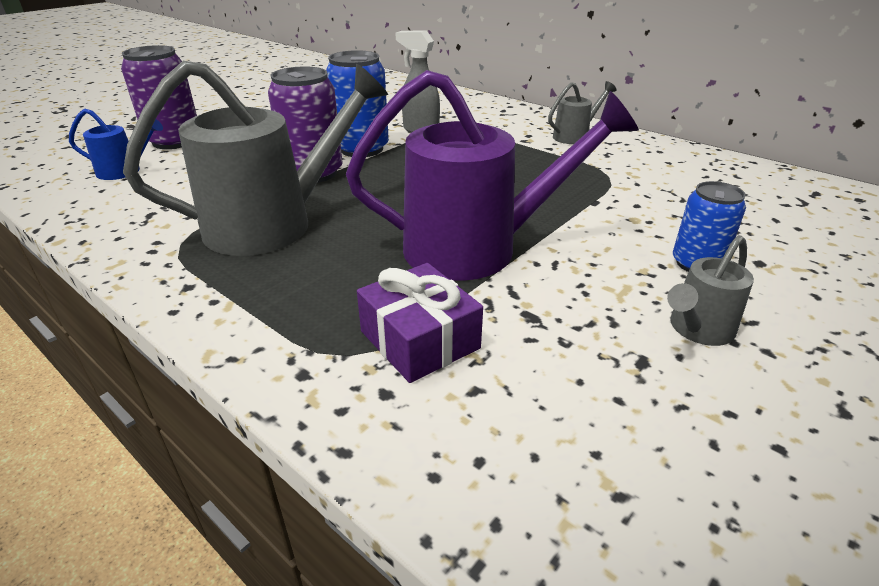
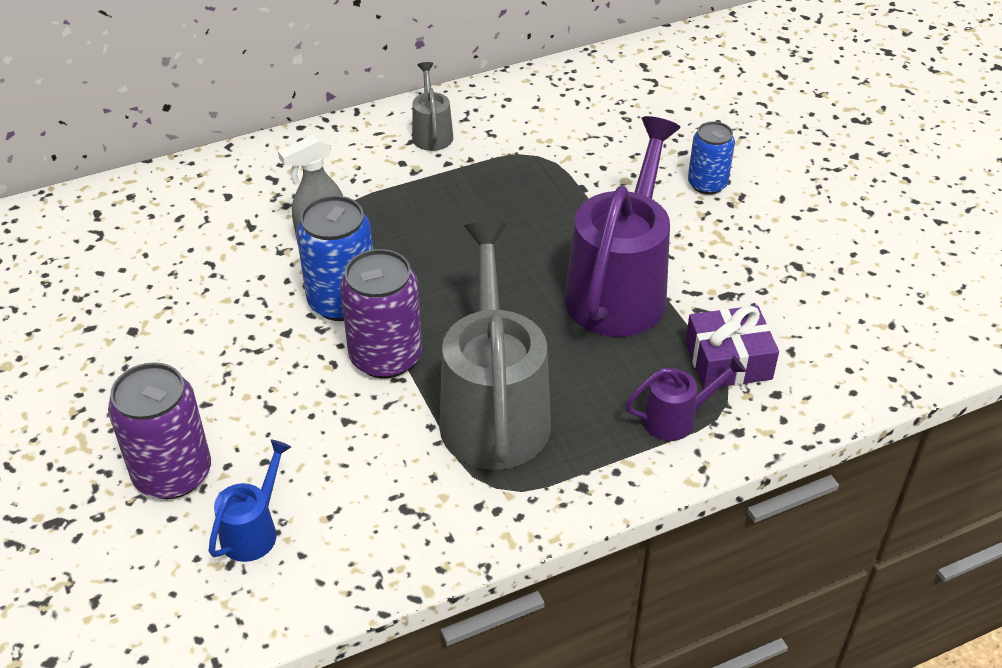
camera: 65 degrees left, 10 degrees up
grey watering can [667,235,754,346] -> none
none -> purple watering can [625,355,746,441]

